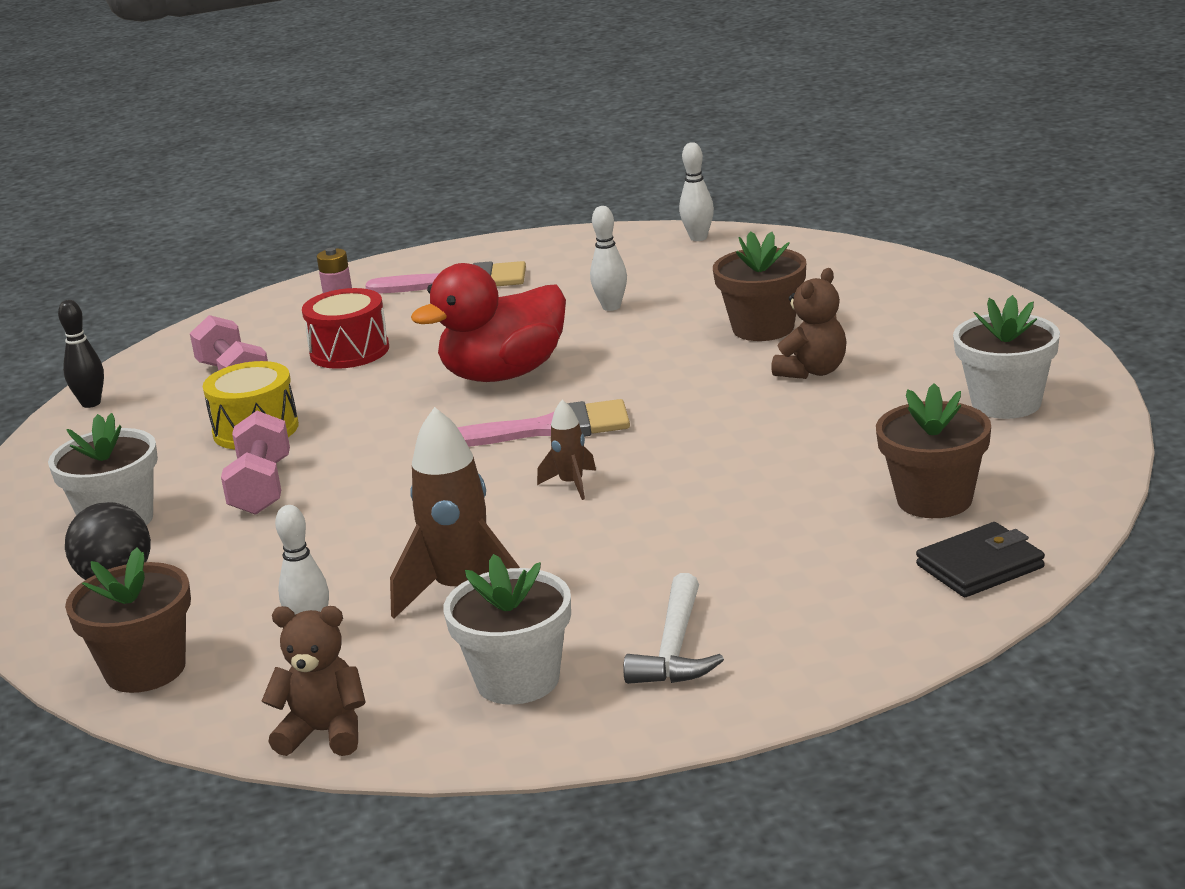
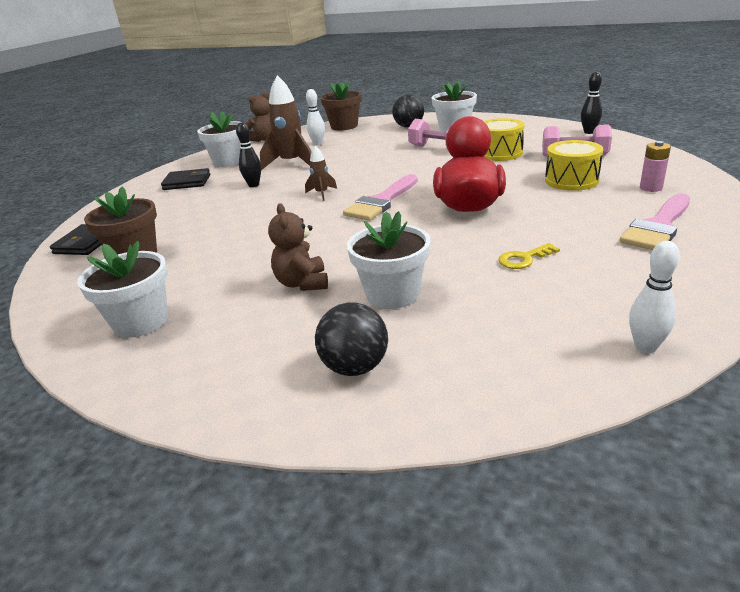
camera: 130 degrees right, 5 degrees up
red drum [302,288,389,369] -> yellow drum [545,140,603,191]
white bowling pin [590,206,627,311] -> yellow key [498,243,560,269]
white hammer [623,573,724,684] -> black wallet [161,168,211,190]
brown flower pot [713,231,806,341] -> white flower pot [347,211,430,309]
none -> black bowling pin [236,122,261,187]
none -> black ball [315,303,388,376]

